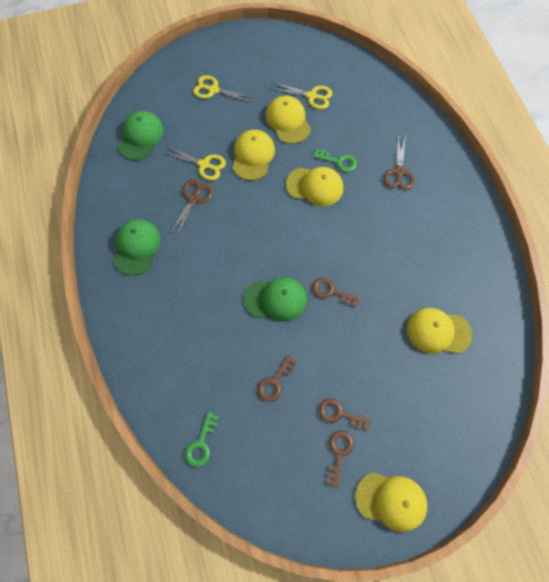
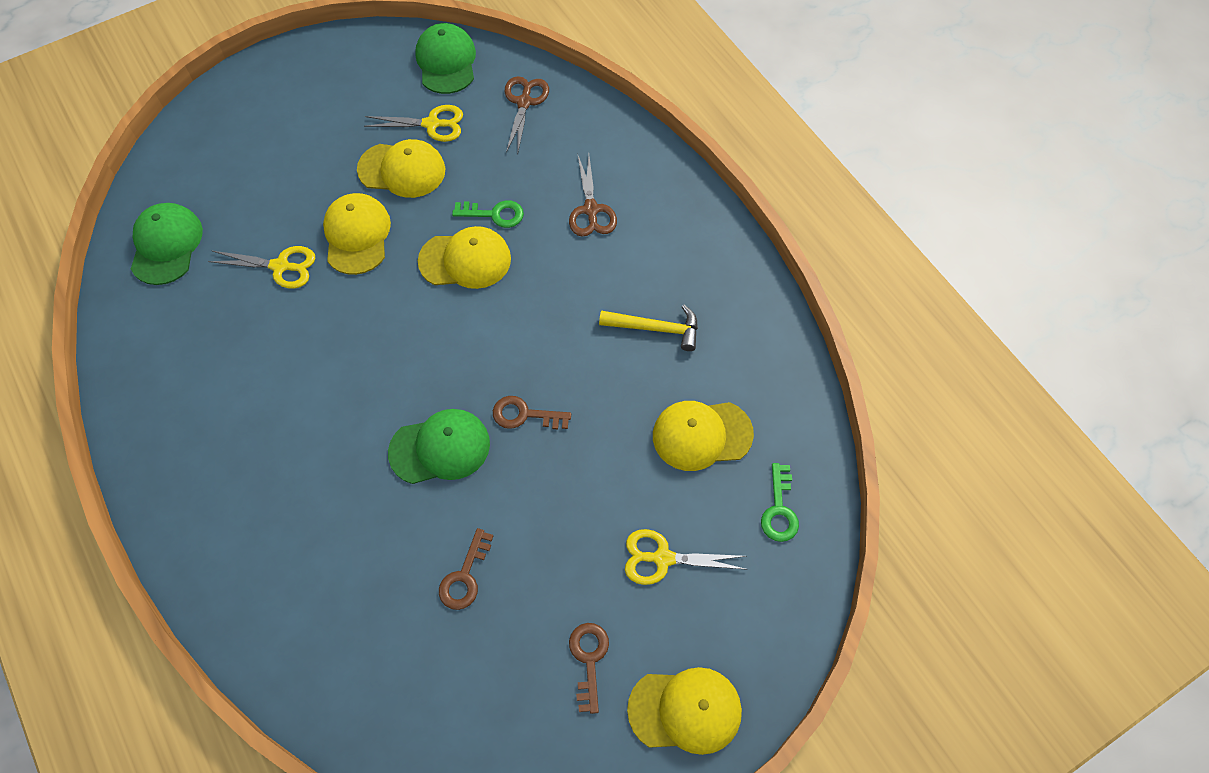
camera: 15 degrees left, 5 degrees down
green cap [114,219,161,276] -> green cap moved to [415,23,476,94]
brown scissors [169,179,213,238] -> brown scissors moved to [505,76,549,153]
green key [185,412,219,467] -> green key moved to [761,463,799,542]
yellow scissors [193,75,254,103] -> yellow scissors moved to [625,529,748,585]
yellow cap [266,96,311,144] -> yellow cap turned 135 degrees clockwise [357,139,446,198]
brown key [318,398,371,431] -> none
none -> yellow hammer [599,305,698,351]

